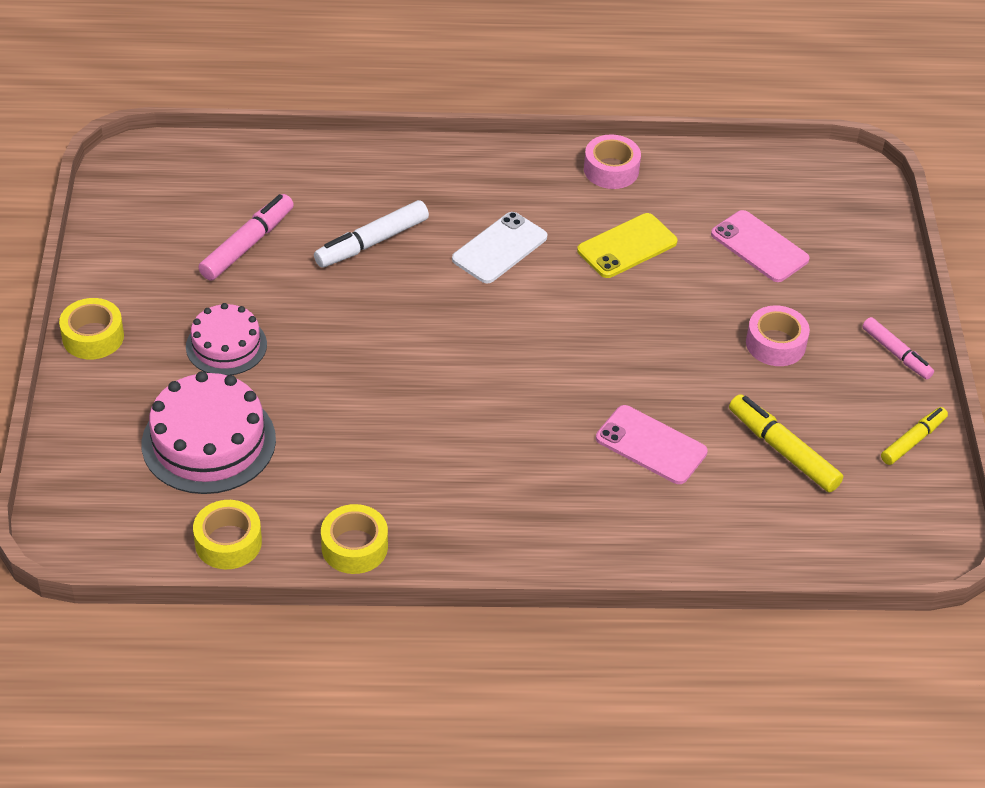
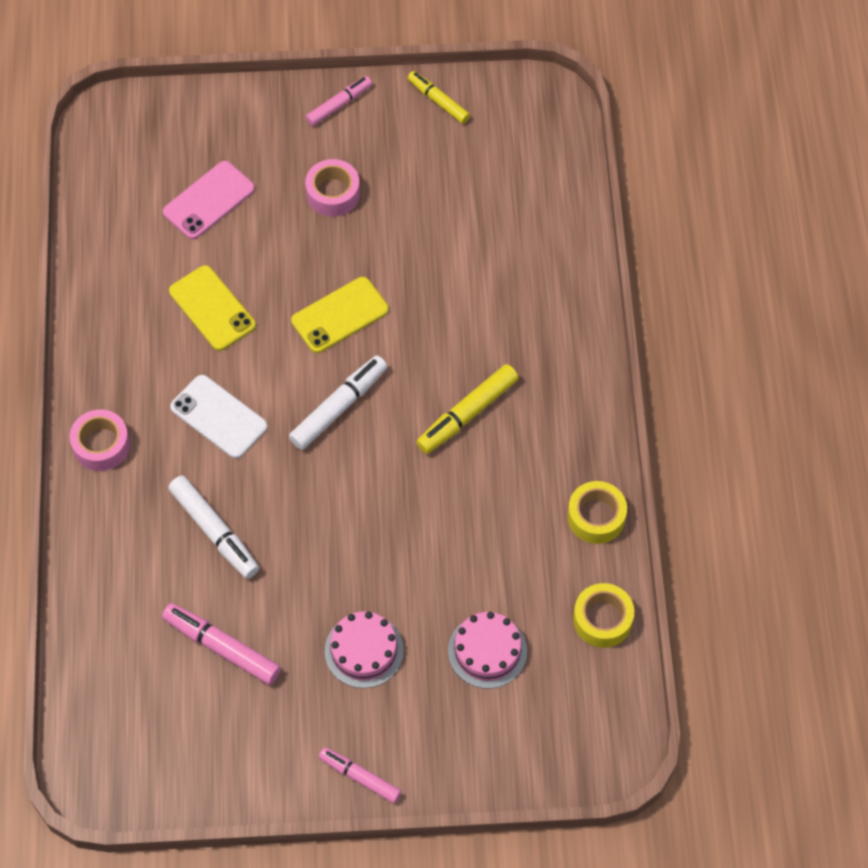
camera: 90 degrees left, 15 degrees up
yellow tape [59,298,124,360] -> pink marker [319,747,401,803]
pink cake [142,371,276,494] -> pink cake [448,612,527,689], size x0.63
pink tape [584,134,641,189] -> pink tape moved to [70,409,130,471]
pink phone [596,405,708,484] -> none
yellow marker [729,394,843,492] -> yellow marker moved to [416,364,518,454]
none -> white marker [289,356,387,450]
none -> yellow phone [291,277,389,353]

